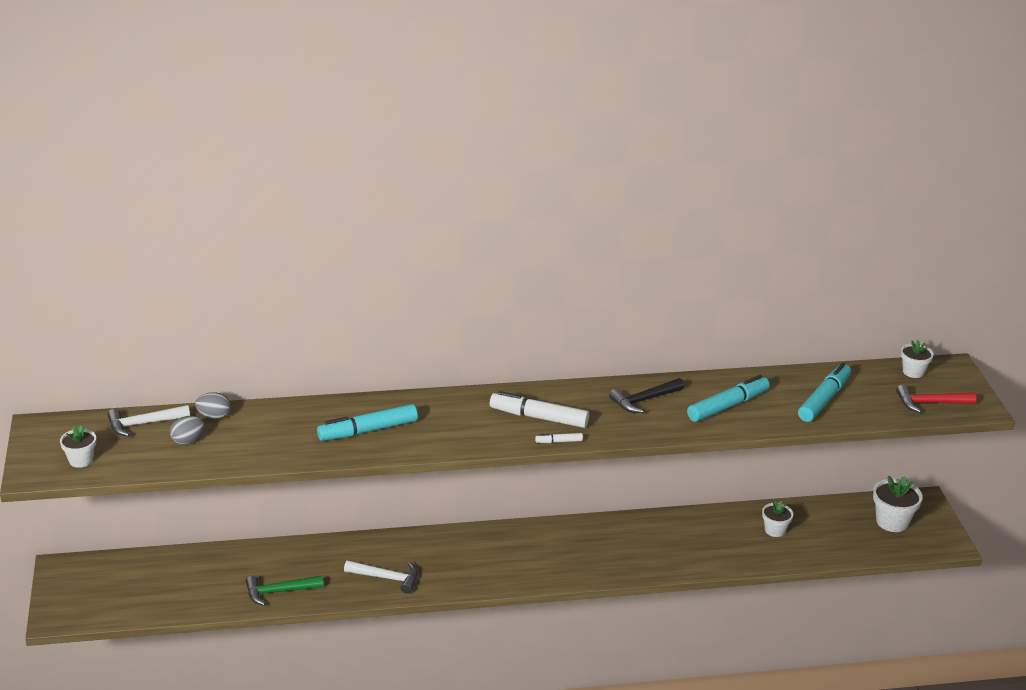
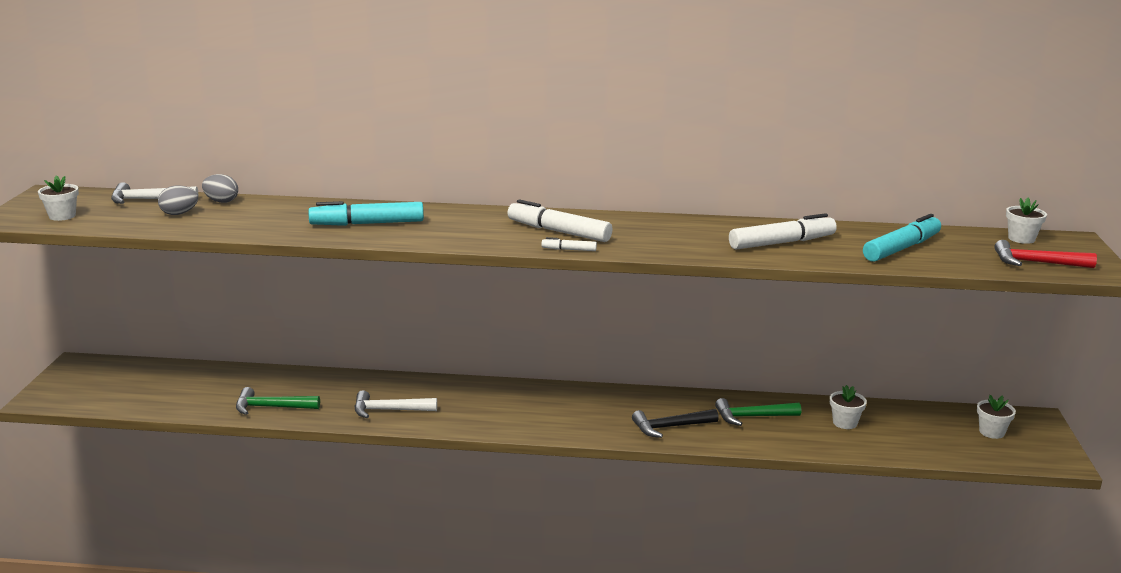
camera: 15 degrees right, 10 degrees down
white hammer [344,560,418,594] -> white hammer turned 150 degrees clockwise [355,390,437,418]
black hammer [609,378,684,413] -> black hammer moved to [632,409,719,438]
turquoise marker [687,375,769,422] -> white marker [729,213,837,250]
white flower pot [873,476,923,532] -> white flower pot [977,395,1016,439], size x0.64
none -> green hammer [715,398,801,426]

